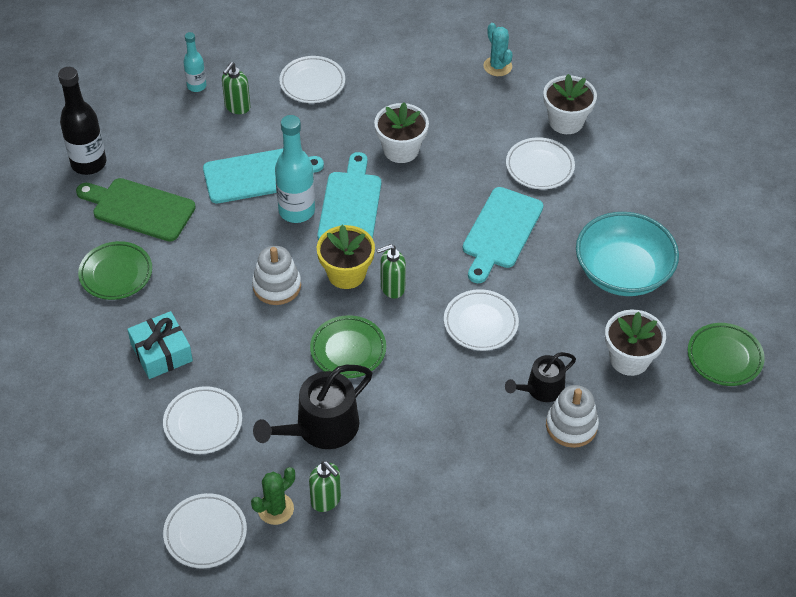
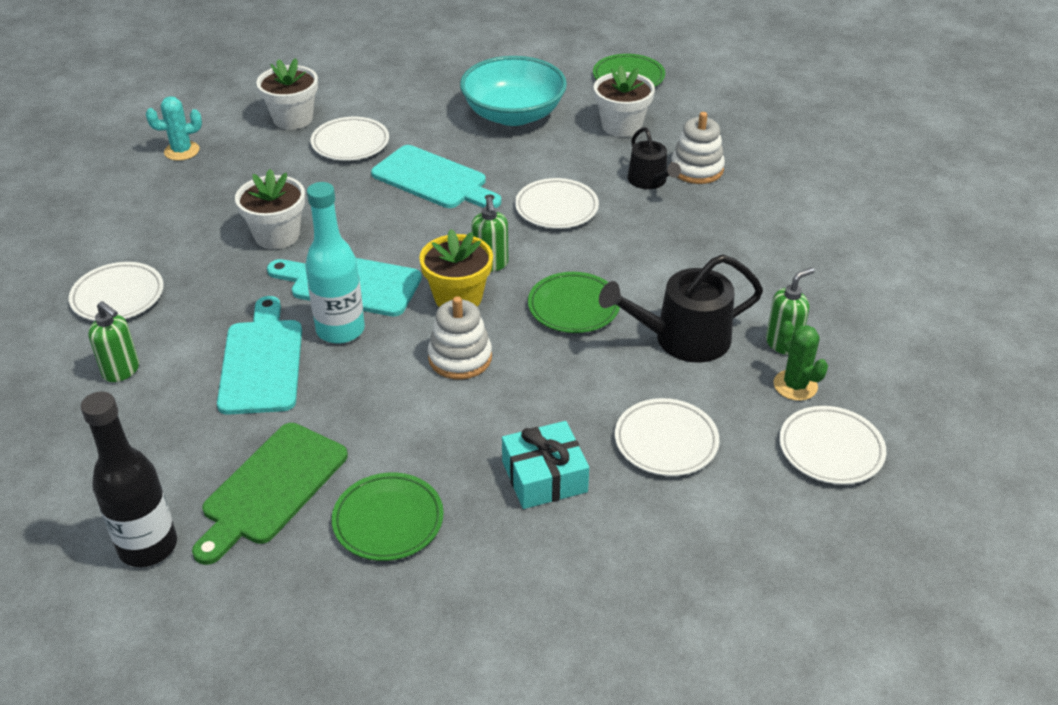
camera: 80 degrees left, 10 degrees down
turquoise bottle [183,32,206,92] -> none
black watering can [253,365,372,449] -> black watering can turned 105 degrees clockwise [599,254,763,363]

